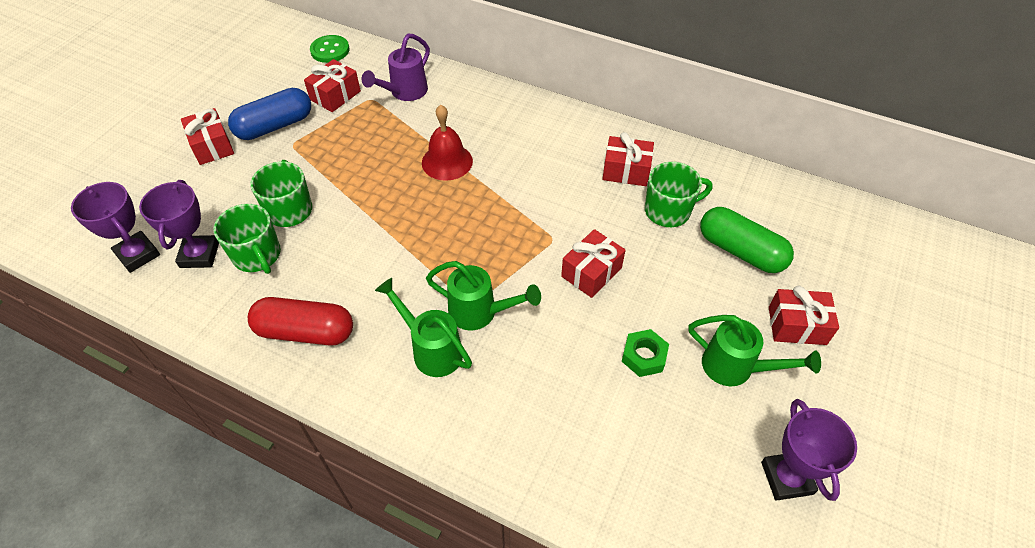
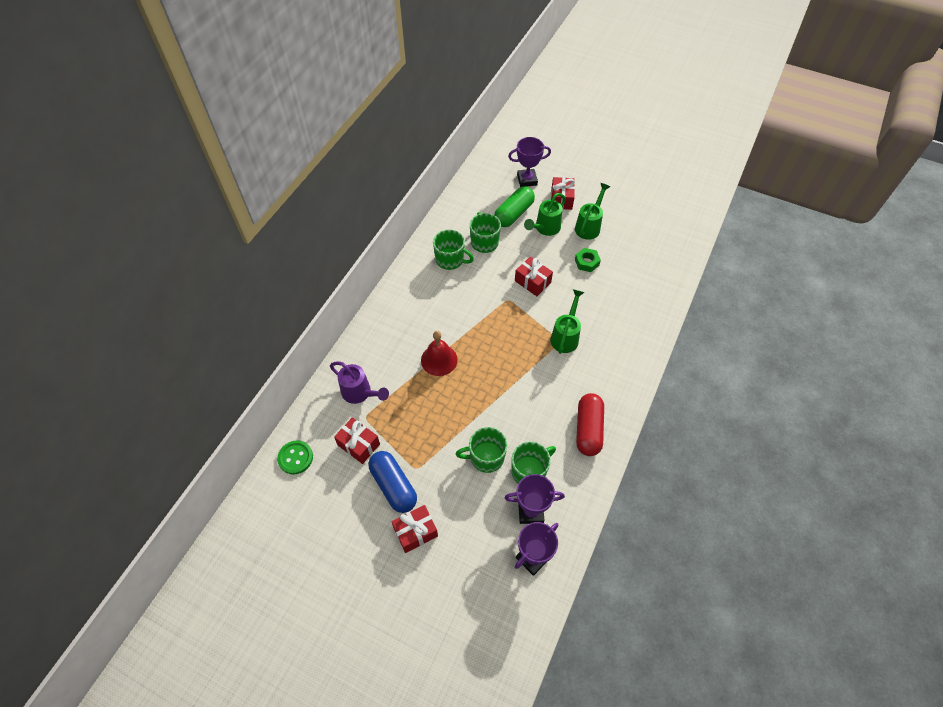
camera: 90 degrees left, 5 degrees up
green watering can [375,278,472,377] -> green watering can moved to [524,193,566,236]
red gift [602,132,654,186] -> green mug [433,229,474,270]
purple trophy [761,399,857,501] -> purple trophy moved to [508,137,551,187]

